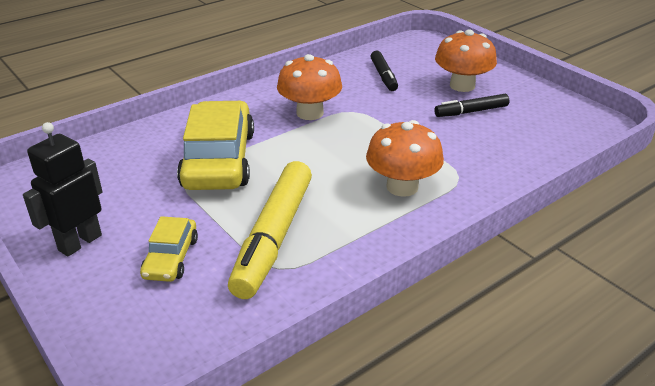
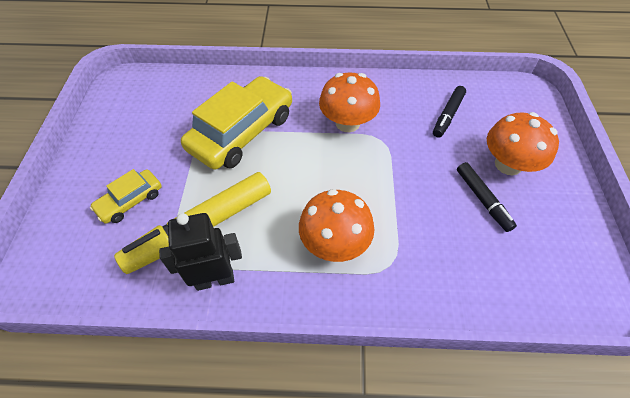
camera: 40 degrees right, 20 degrees up
black robot [23,122,103,256] -> black robot moved to [159,213,242,291]
black marker [434,94,510,117] -> black marker turned 135 degrees counterclockwise [457,162,517,232]

